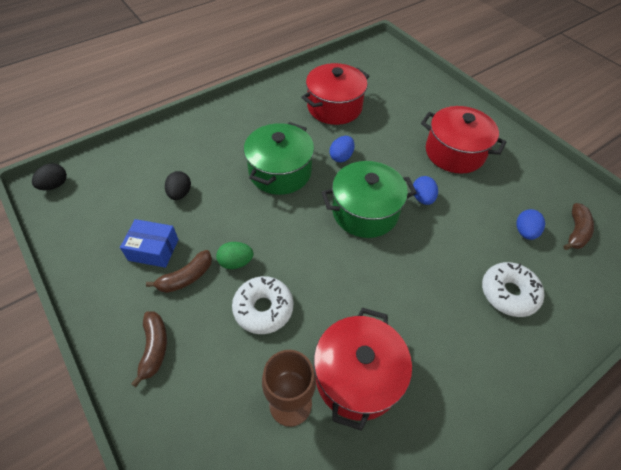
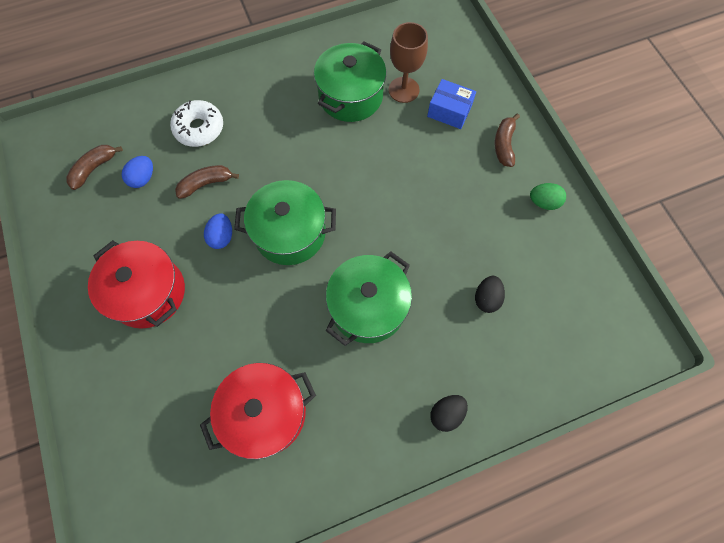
camera: 165 degrees left, 15 degrees up
black egg [32,163,67,190] -> black egg moved to [430,395,468,432]
blue box [120,219,179,268] -> blue box moved to [427,79,476,129]
brown banana [146,250,212,293] -> brown banana moved to [175,165,239,199]
green egg [216,242,253,269] -> green egg moved to [530,183,566,210]
white donut [232,276,293,334] -> none
red pot [314,307,412,431] -> green pot [314,41,386,122]
blue egg [330,136,354,162] -> none

